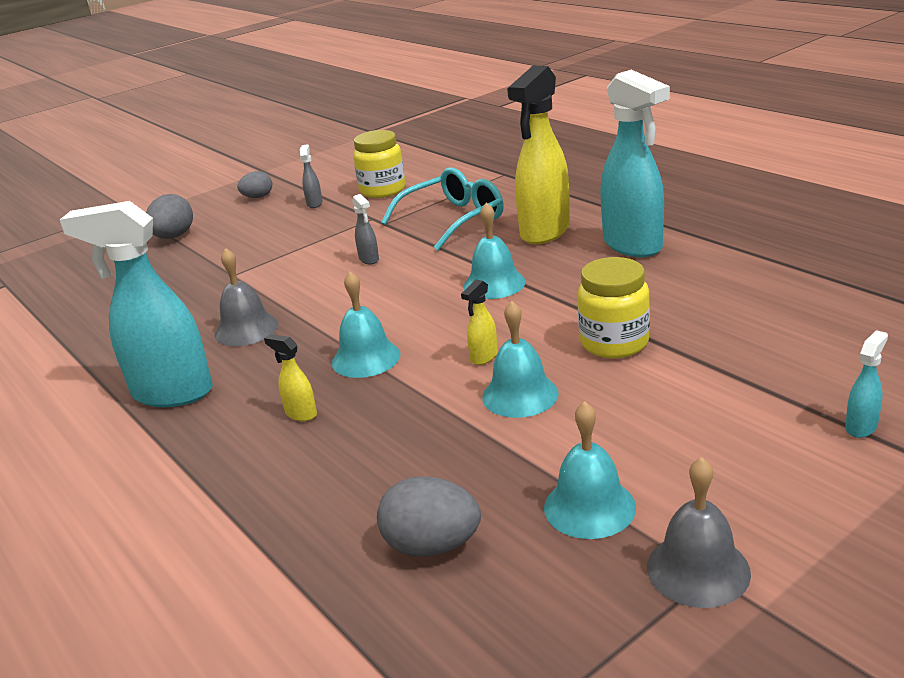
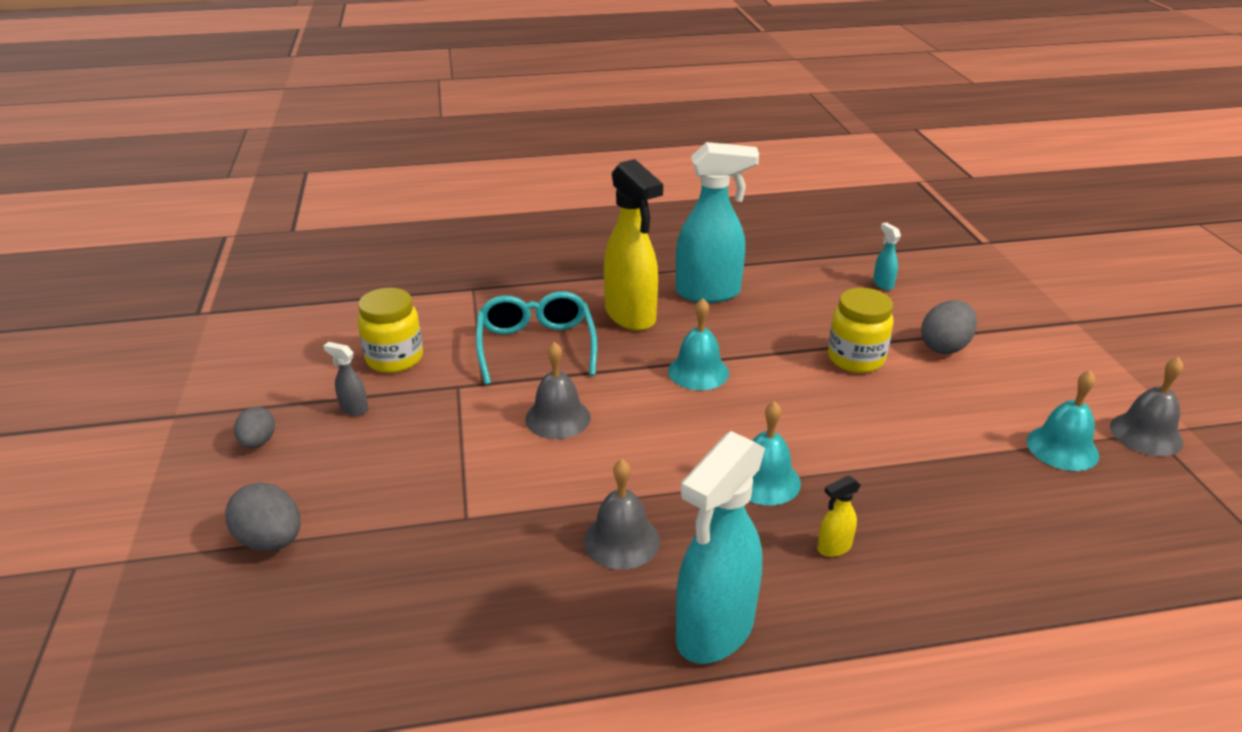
camera: 65 degrees left, 5 degrees up
grey spray bottle [352,194,379,265] -> grey bell [525,342,591,439]
grey egg [377,476,481,556] -> grey egg moved to [921,300,977,354]
yellow spray bottle [461,279,498,365] -> none
turquoise bell [482,301,559,418] -> none
turquoise spray bottle [845,330,888,438] -> turquoise spray bottle moved to [873,223,901,290]

